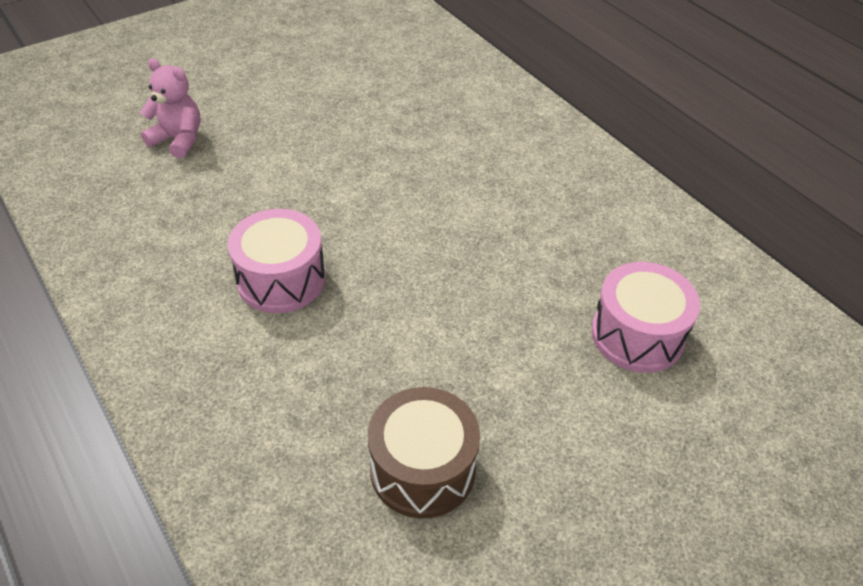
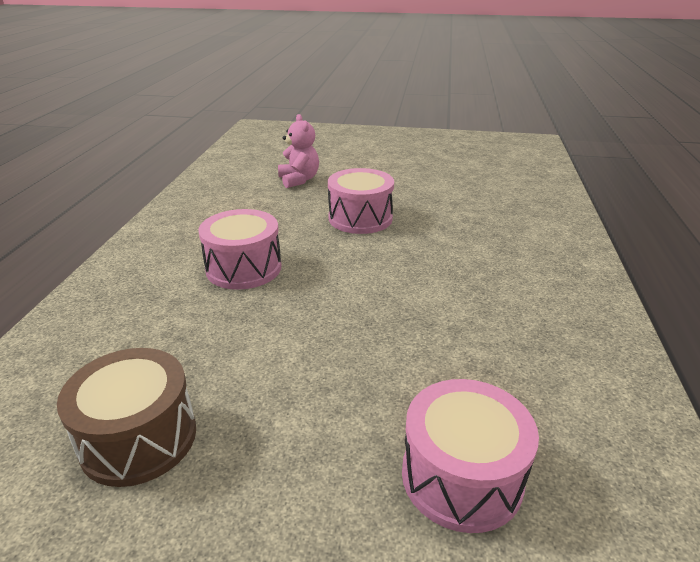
camera: 45 degrees right, 15 degrees down
none -> pink drum [328,168,394,234]

